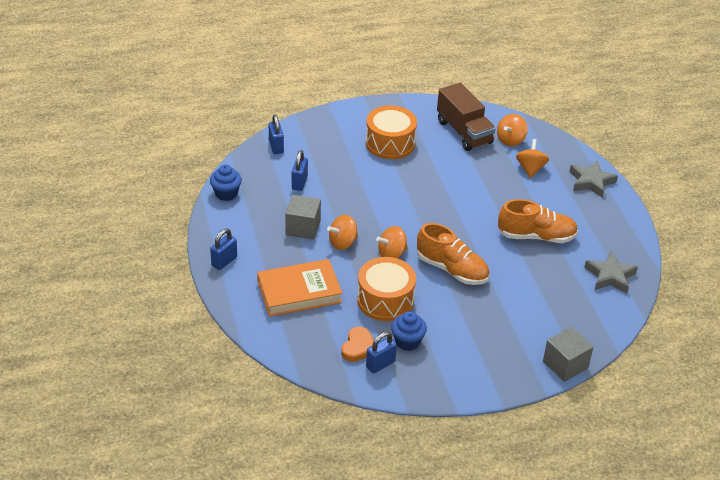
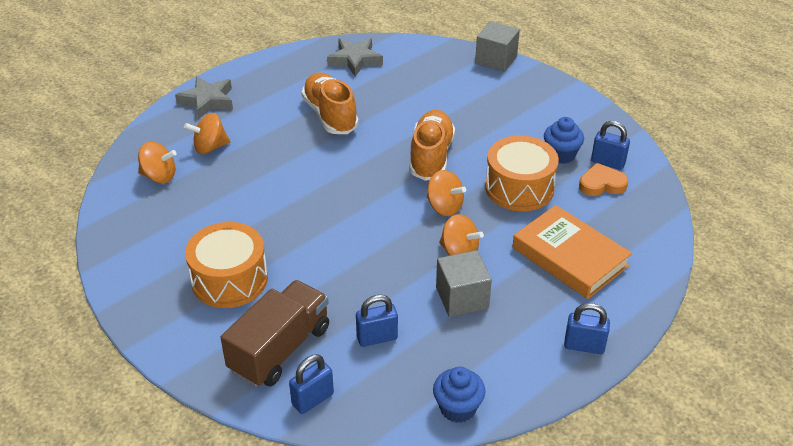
camera: 115 degrees left, 0 degrees up
brown truck [437,83,496,151] -> brown truck moved to [220,280,329,387]

